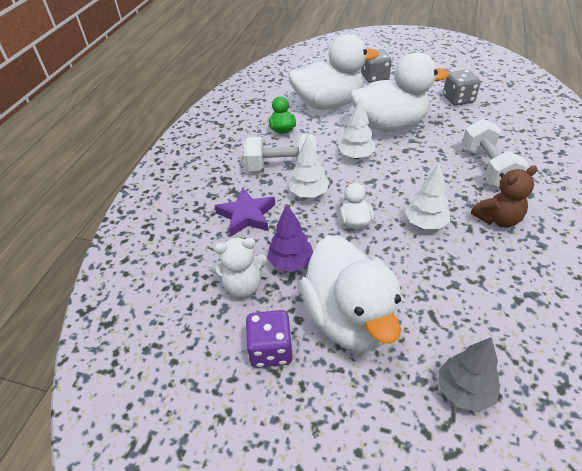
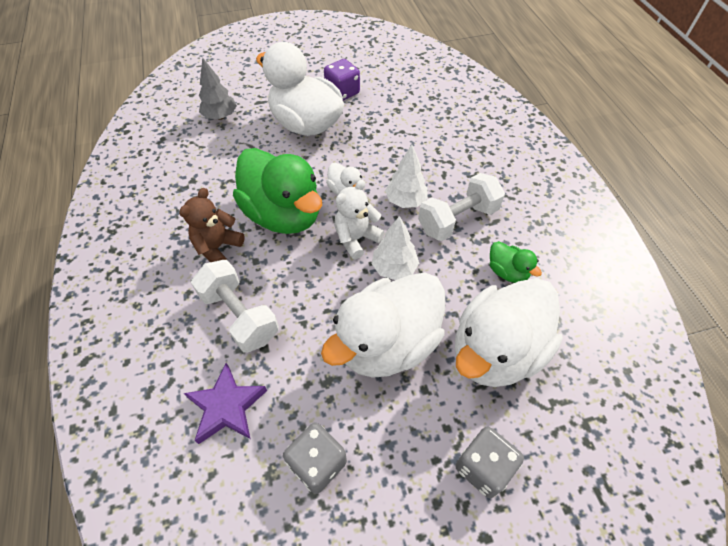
camera: 145 degrees right, 10 degrees up
white teddy bear [211,238,267,298] -> white teddy bear moved to [334,180,385,259]
purple star [215,188,275,237] -> purple star moved to [184,363,267,444]
purple tree [267,204,313,272] -> none
white tree [405,163,450,229] -> green duck [233,148,322,234]

